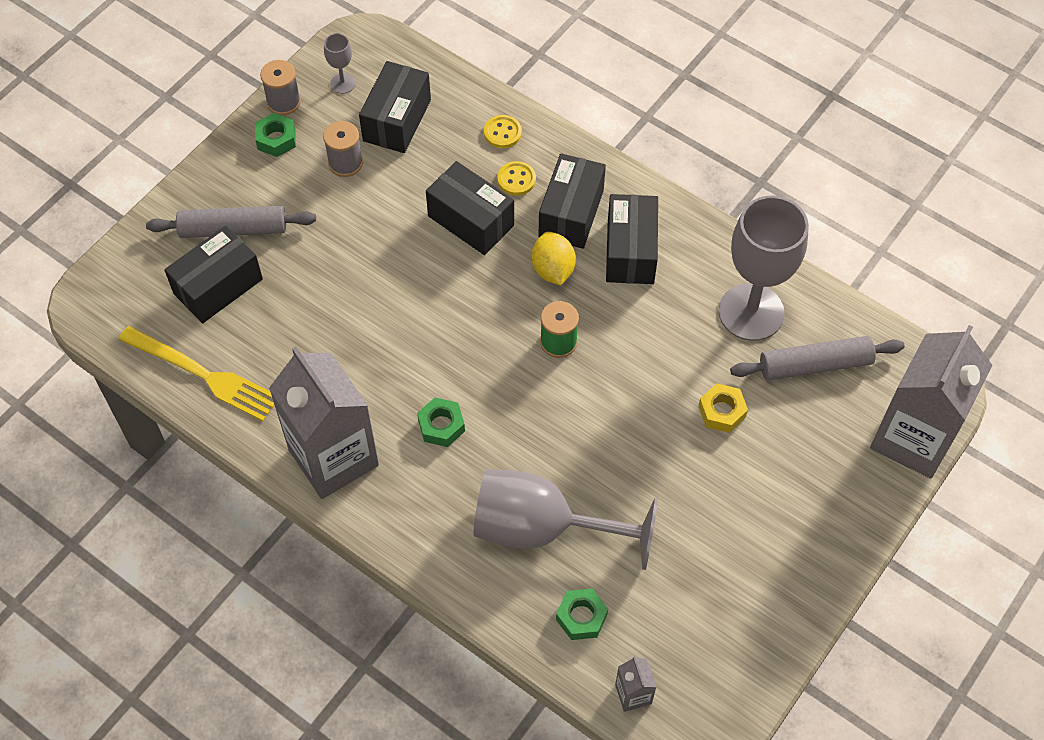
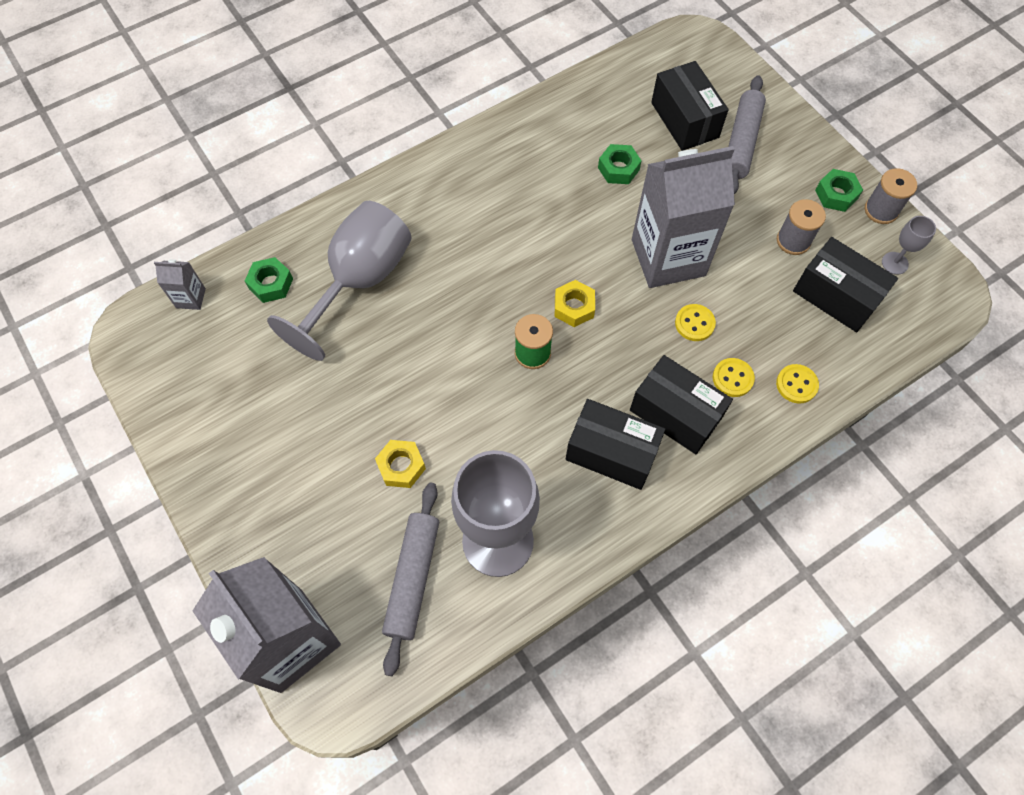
camera: 110 degrees right, 5 degrees up
yellow fork [118,326,275,421] -> none
grey carton [269,346,379,499] -> grey carton moved to [632,146,735,288]
green nut [417,398,465,447] -> green nut moved to [598,144,642,184]
black box [426,161,514,255] -> yellow button [675,304,716,341]
yellow lemon [532,232,576,285] -> none
none -> yellow nut [555,280,595,327]

